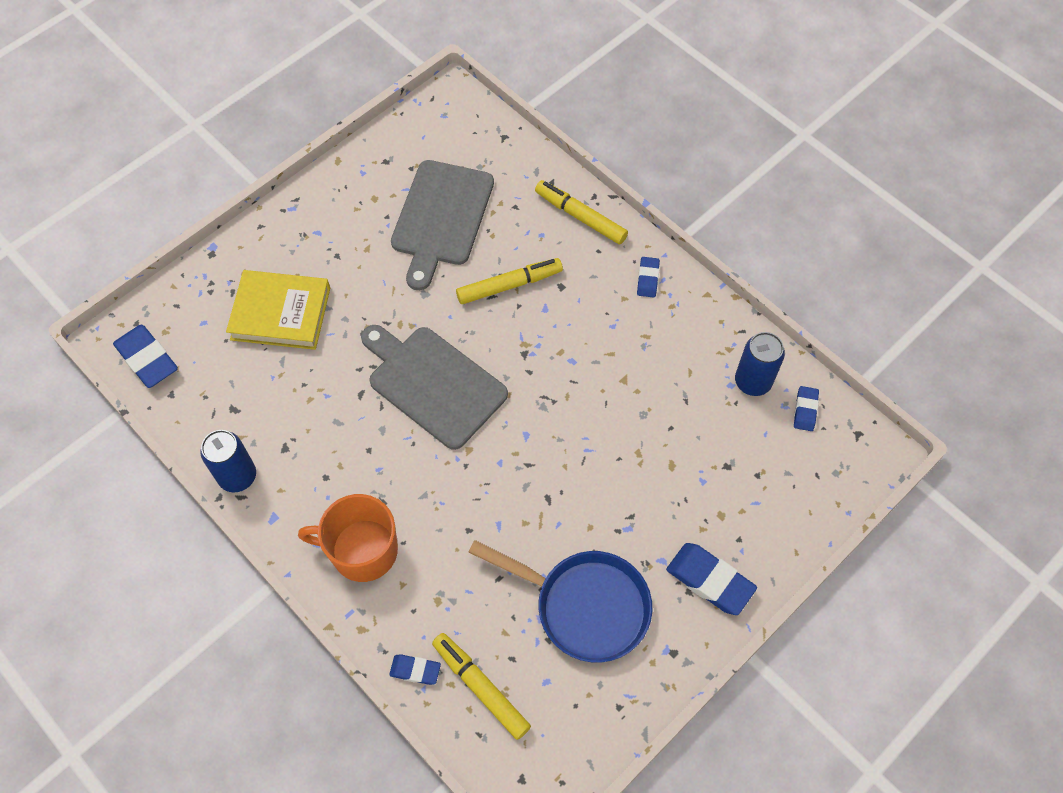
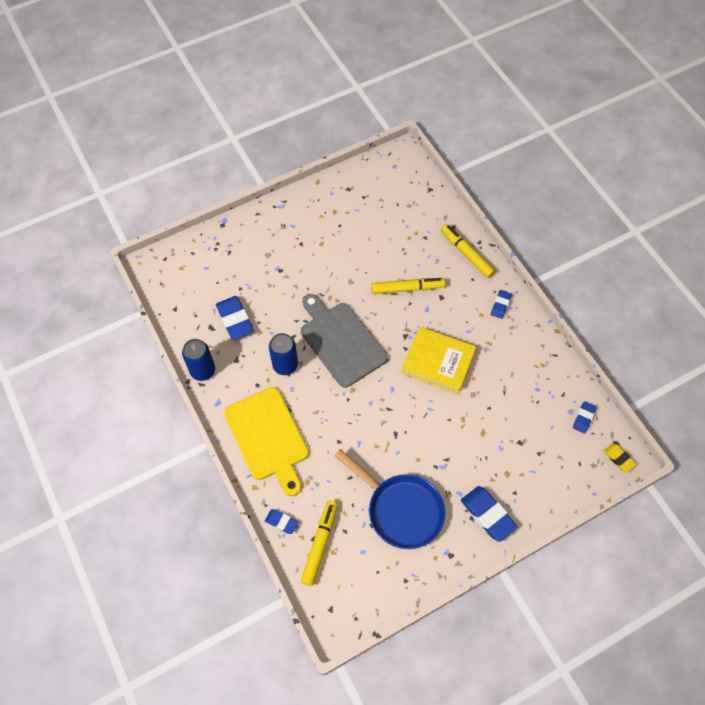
camera: 15 degrees right, 0 degrees up
blue eraser [113,325,178,388] -> blue eraser moved to [216,296,254,340]
yellow book [226,270,330,350] -> yellow book moved to [402,327,476,394]
orange mug [298,494,398,582] -> yellow cutting board [224,387,309,496]
grey cutting board [391,160,494,290] -> none
yellow marker [432,633,531,740] -> yellow marker turned 45 degrees clockwise [301,501,338,586]
blue can [735,332,785,396] -> blue can moved to [269,333,298,375]
none -> yellow eraser [604,443,636,472]

